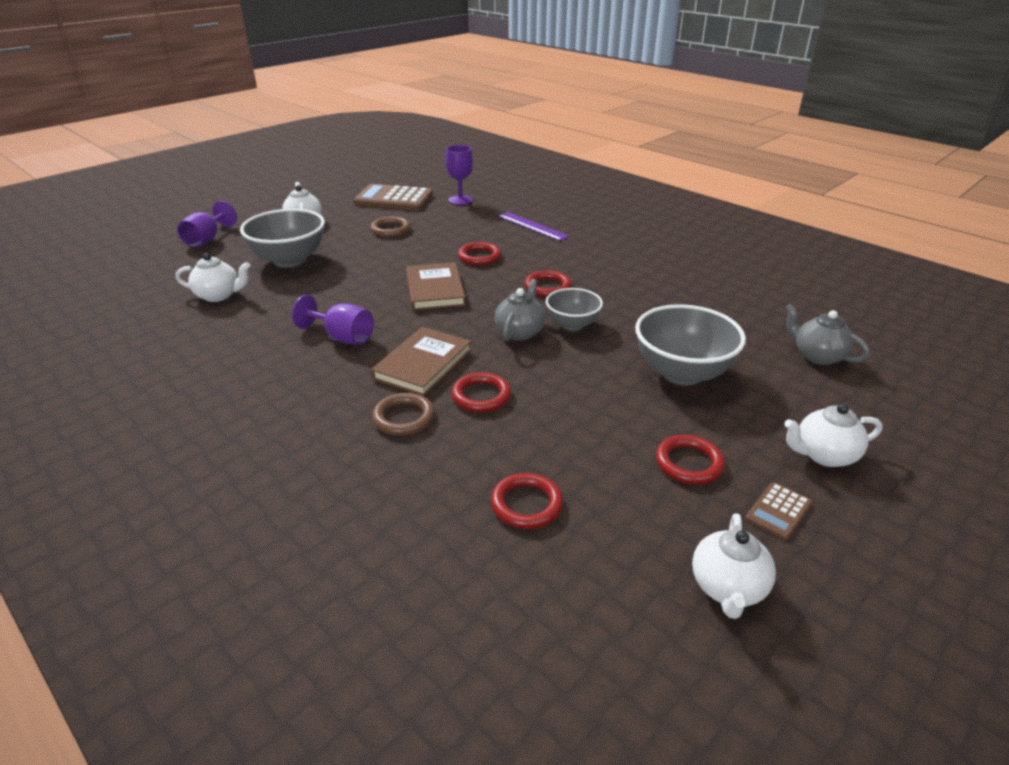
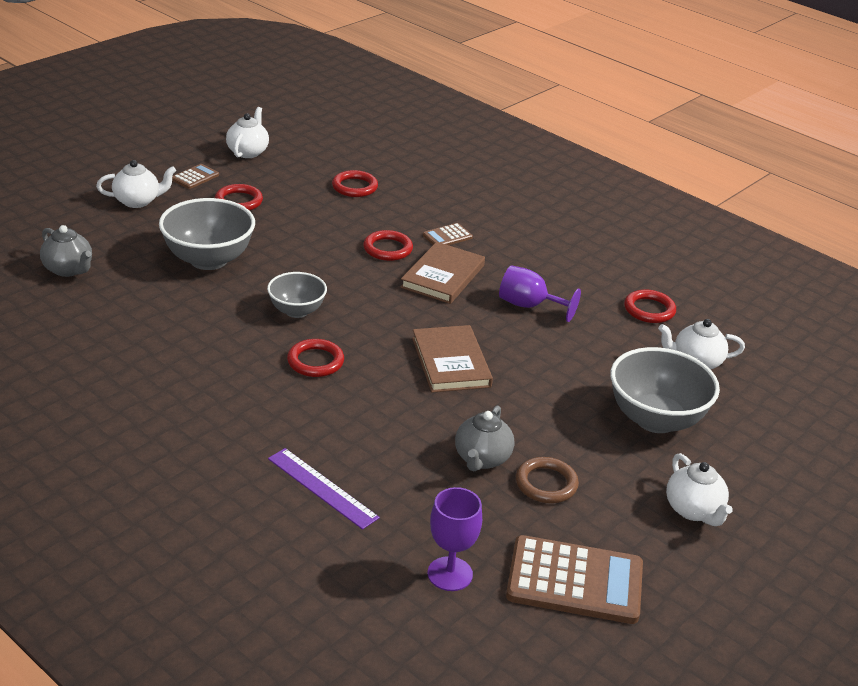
camera: 175 degrees right, 0 degrees up
purple goblet [177,201,237,247] -> none
brown ring [372,393,435,436] -> brown calculator [423,223,473,245]
red ring [458,242,501,266] -> red ring moved to [624,289,676,323]
grey teapot [495,279,545,341] -> grey teapot moved to [455,406,514,472]

